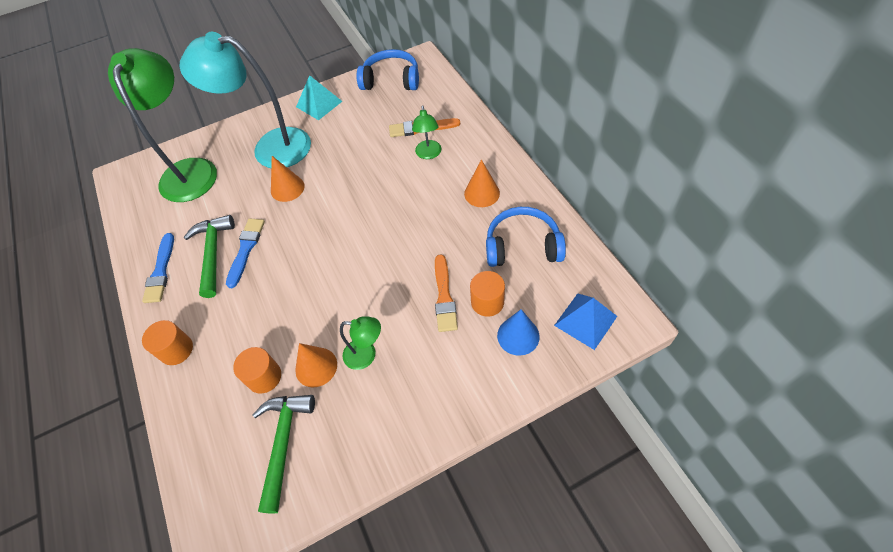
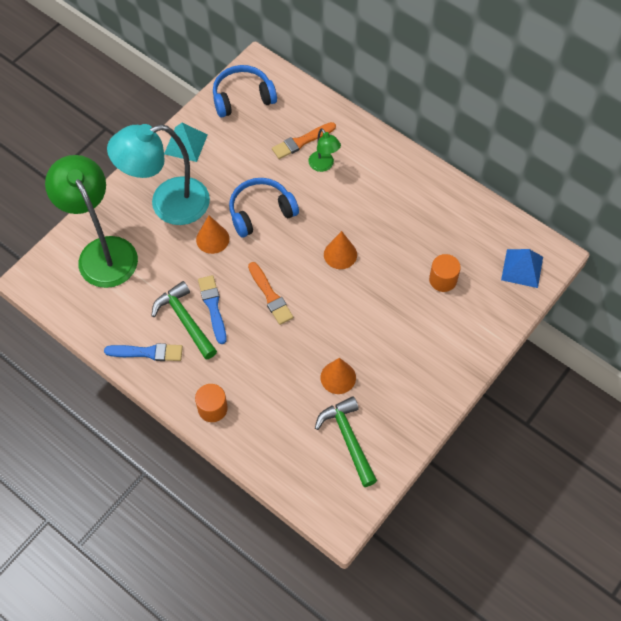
camera: 30 degrees left, 5 degrees up
blue brush [142,233,174,303] -> blue brush turned 60 degrees counterclockwise [104,343,183,361]
orange cylinder [233,347,281,394] -> none
green lamp [340,316,381,370] -> none
orange brush [435,254,458,332] -> orange brush moved to [248,262,293,325]
orange cone [464,159,500,207] -> orange cone moved to [324,231,357,269]
blue headphones [486,207,566,267] -> blue headphones moved to [229,178,299,237]
blue cone [497,309,540,356] -> none

